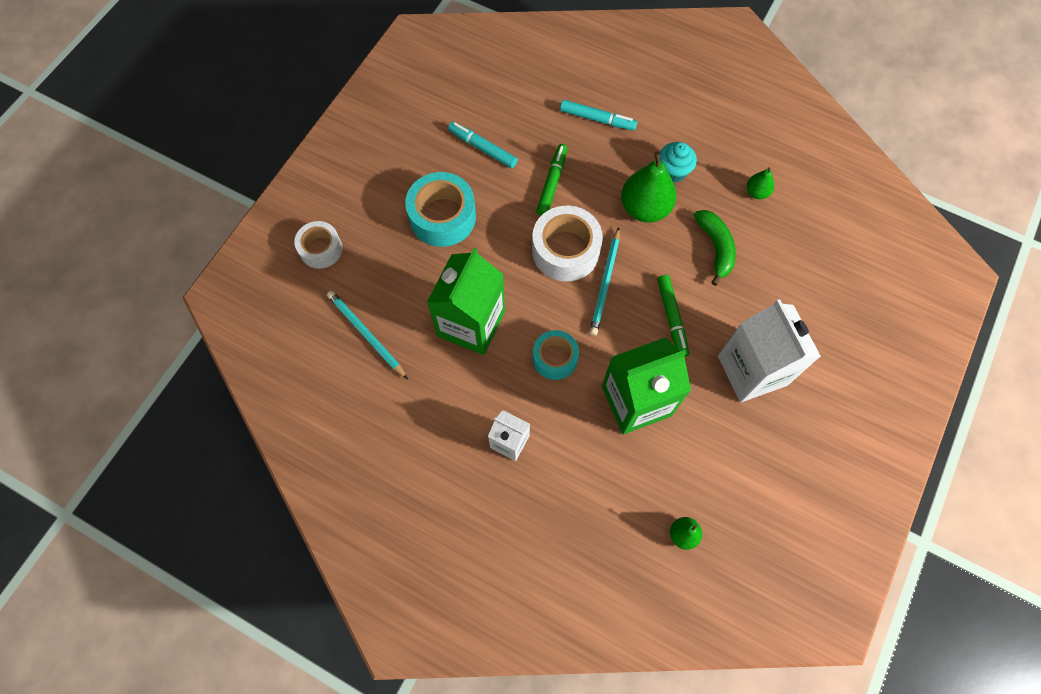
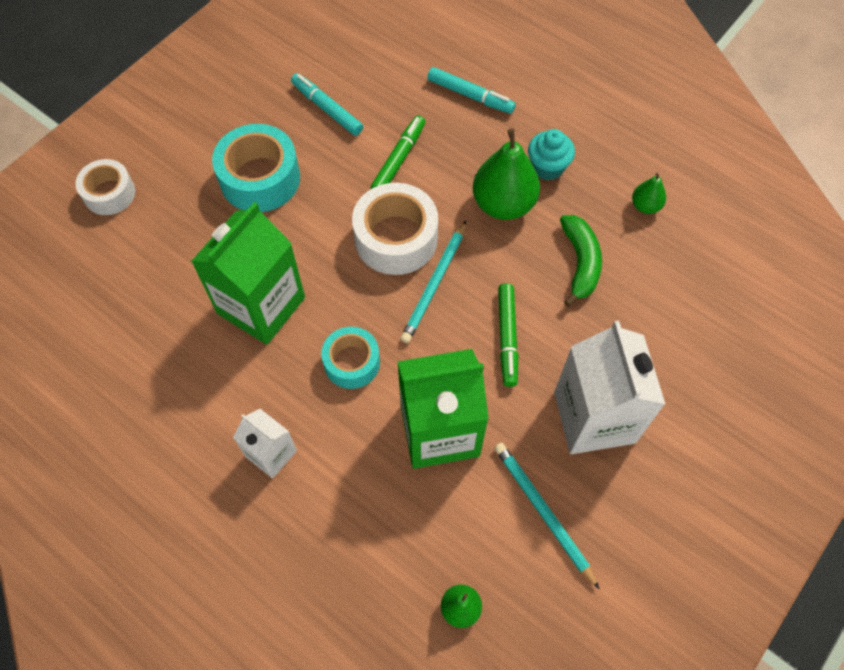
camera: 10 degrees right, 5 degrees down
turquoise pencil [327,291,408,379] -> turquoise pencil moved to [494,443,600,589]

